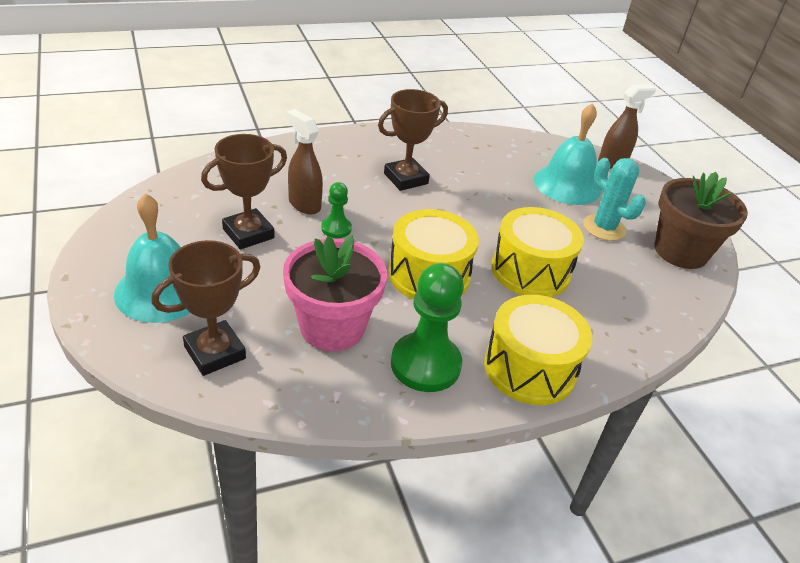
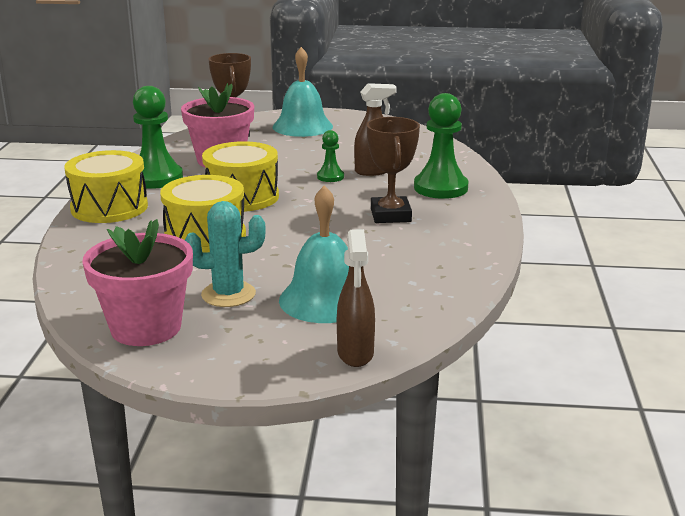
camera: 120 degrees right, 15 degrees down
brown trophy [201,134,287,249] -> none
brown flower pot [655,172,748,269] -> pink flower pot [82,219,193,346]
none -> green pawn [414,93,469,199]

